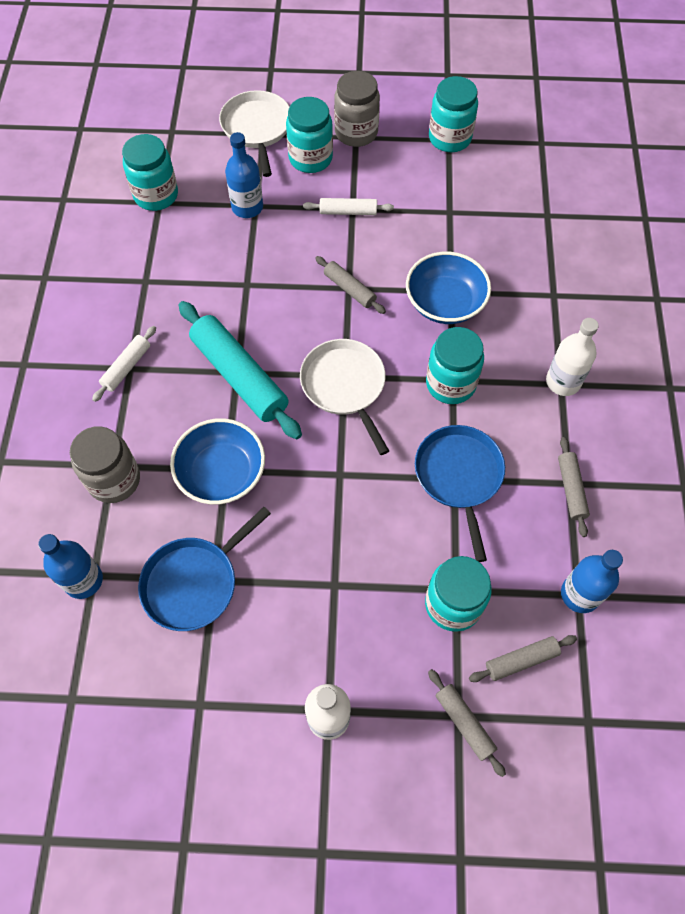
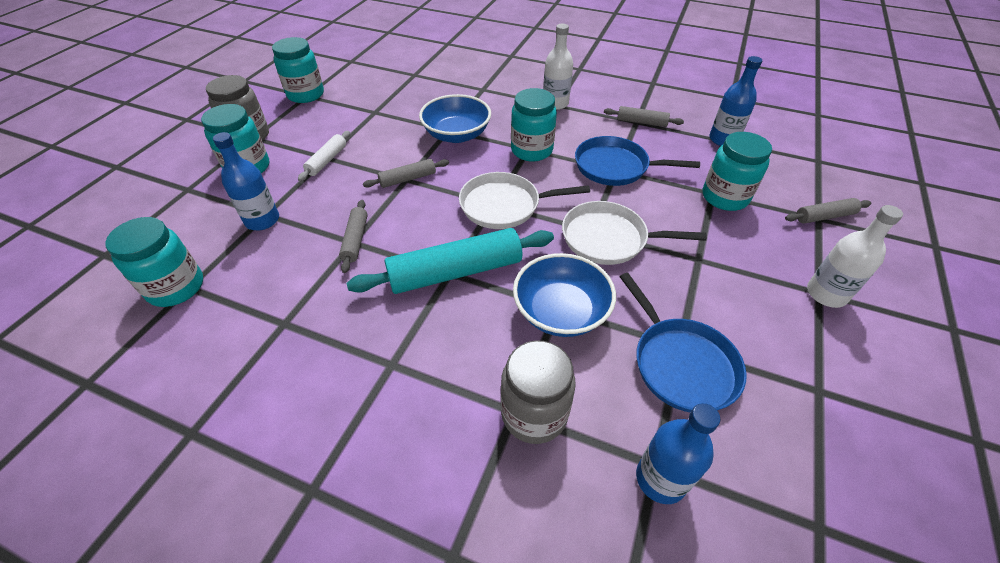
camera: 70 degrees left, 15 degrees down
white rolling pin [92,326,156,402] -> none
white pan [219,90,290,177] -> white pan moved to [562,201,707,265]
grey rolling pin [469,635,577,682] -> grey rolling pin moved to [339,200,368,273]

